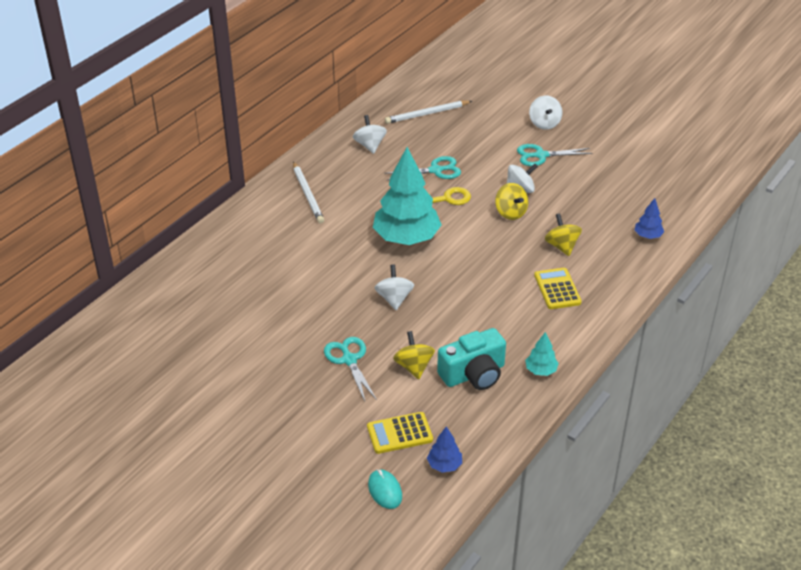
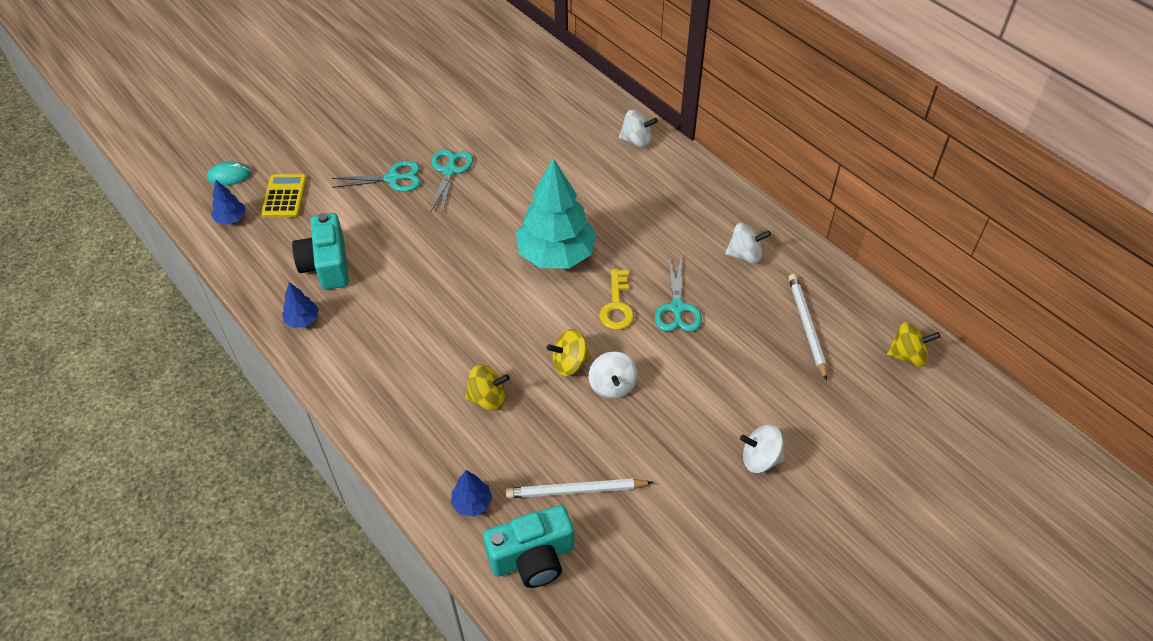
camera: 105 degrees right, 10 degrees up
white pencil [293,161,324,223] -> white pencil moved to [505,479,653,498]
white spinning top [374,265,414,310] -> white spinning top moved to [619,110,658,148]
yellow spinning top [393,331,435,379] -> yellow spinning top moved to [886,322,940,367]
turquoise scissors [517,144,592,166] -> turquoise scissors moved to [430,149,473,214]
turquoise tree [525,332,559,376] -> blue tree [282,282,319,328]
yellow calculator [534,268,581,309] -> none
none -> turquoise camera [483,505,574,588]

